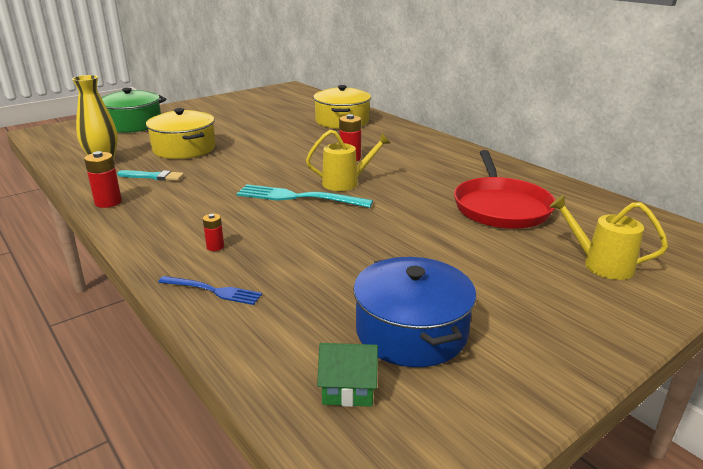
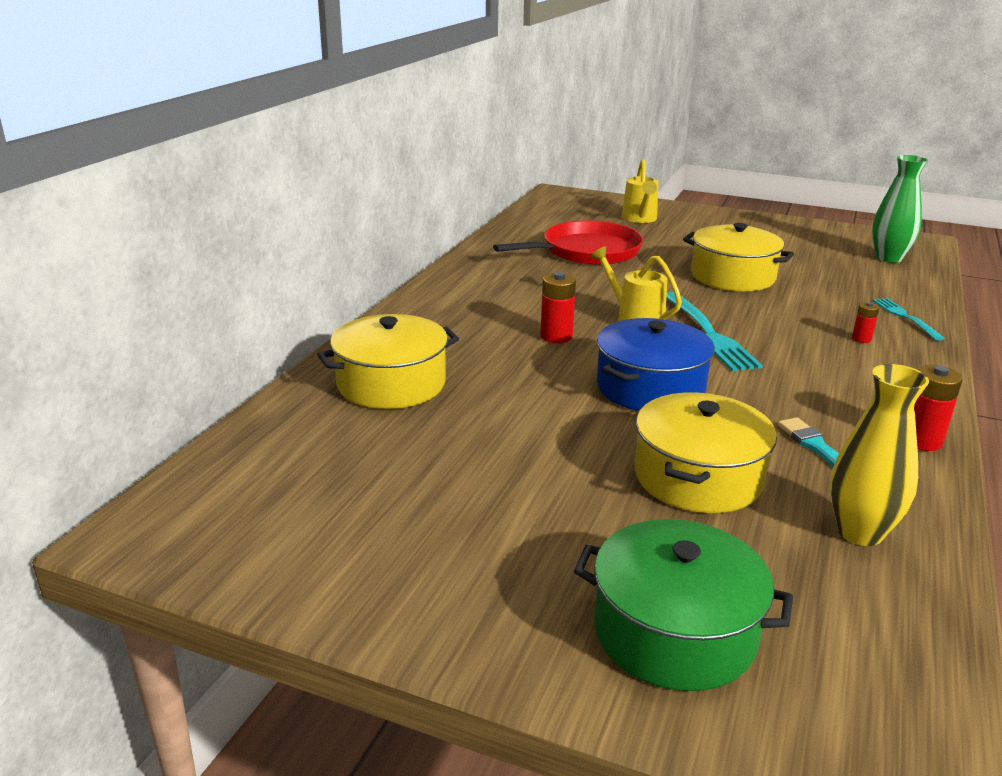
camera: 120 degrees left, 0 degrees up
blue fork [158,276,262,305] -> turquoise fork [873,298,945,341]
green house [317,343,378,407] -> green vase [872,155,928,263]
blue pot [353,257,476,367] -> blue pot moved to [597,318,715,411]
none -> yellow pot [683,223,794,291]

